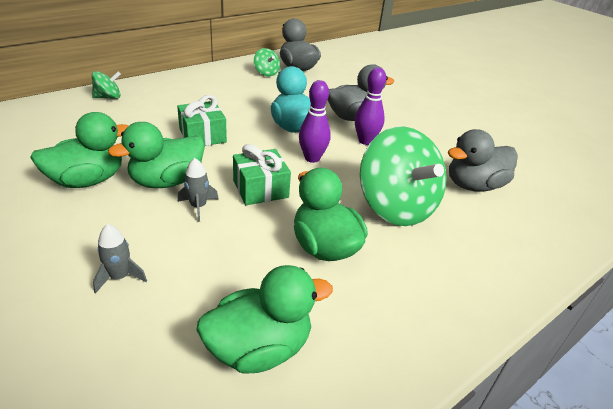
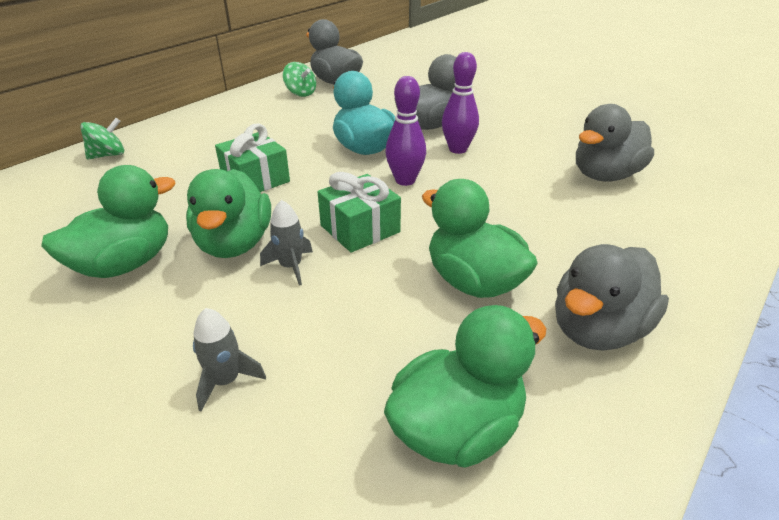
camera: 10 degrees left, 0 degrees up
green duck [108,122,205,188] -> green duck turned 45 degrees counterclockwise [186,169,271,258]
green spinning top [360,127,447,226] -> none
none -> grey duck [555,244,669,351]

